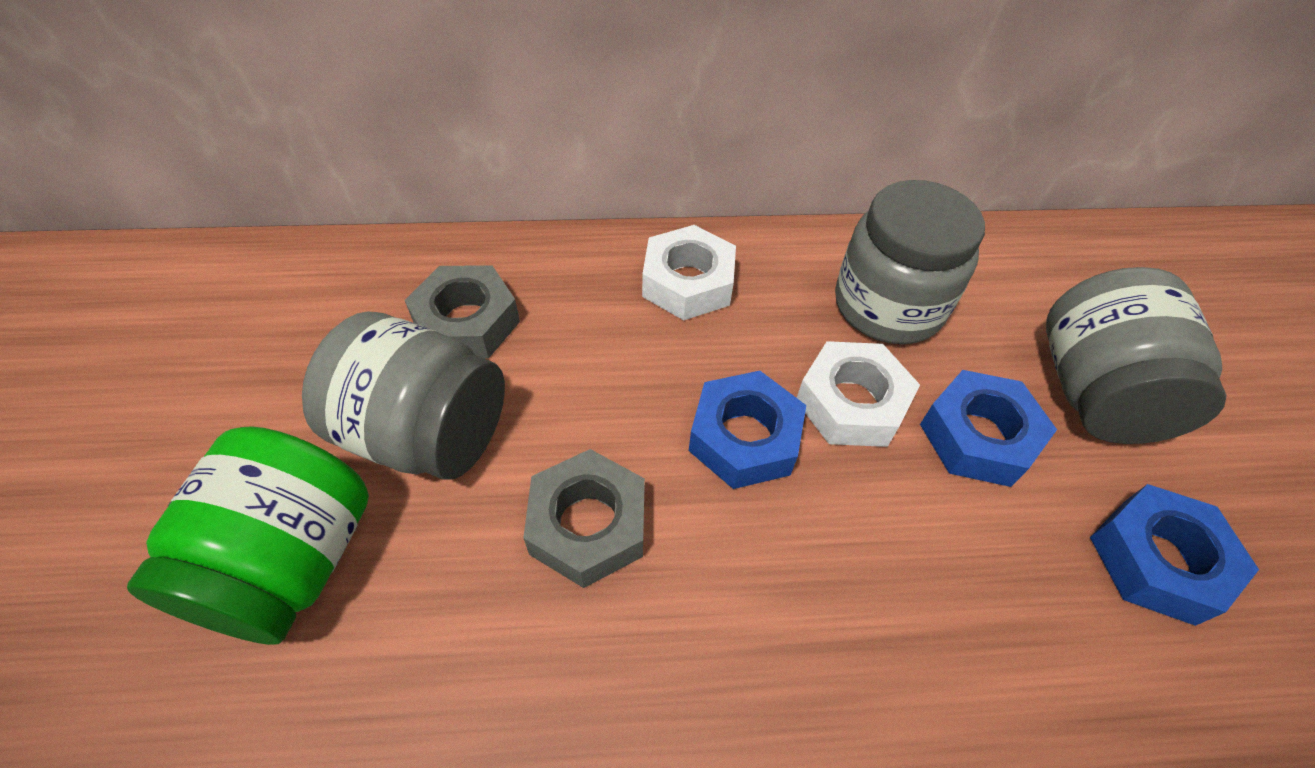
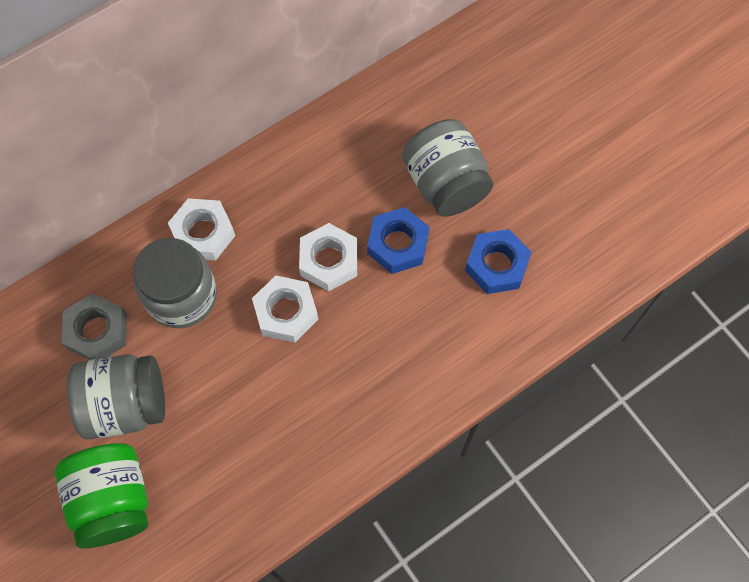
camera: 30 degrees left, 15 degrees up
grey nut [523,449,645,588] -> none
blue nut [689,371,806,489] -> white nut [252,275,318,343]
grey jar [835,180,985,344] -> grey jar moved to [133,238,217,328]

